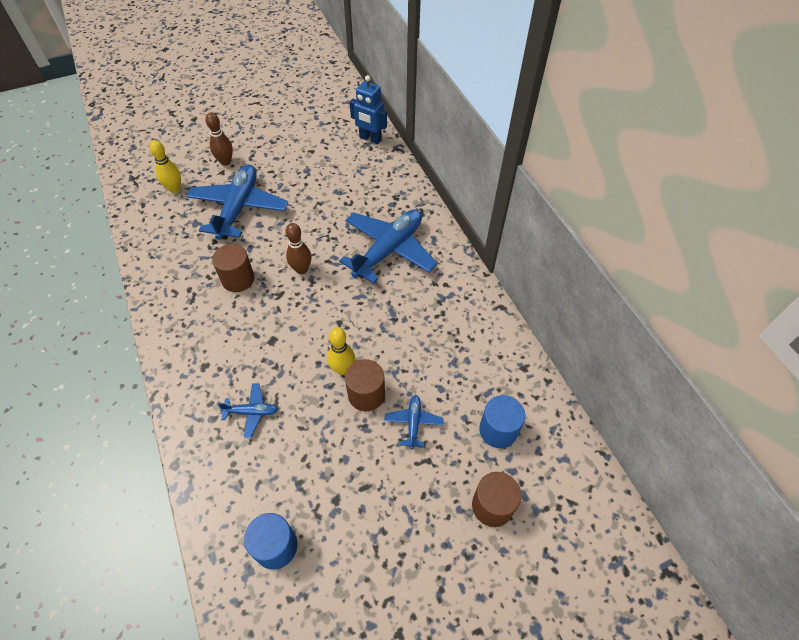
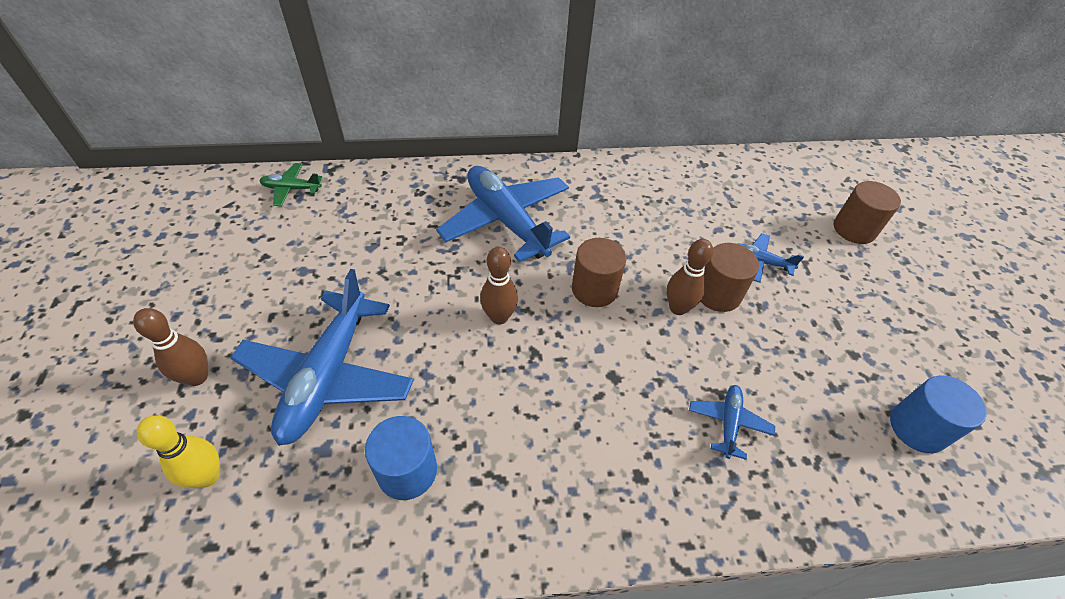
camera: 75 degrees left, 5 degrees down
blue plane [186,164,288,240] -> blue plane turned 105 degrees counterclockwise [231,269,414,446]
brown cylinder [212,244,254,292] -> brown cylinder moved to [572,238,626,307]
yellow bowling pin [327,327,355,375] -> brown bowling pin [667,239,713,315]
blue robot [350,75,387,144] -> green plane [259,163,322,206]
blue cylinder [479,395,525,448] -> blue cylinder moved to [365,416,437,500]

